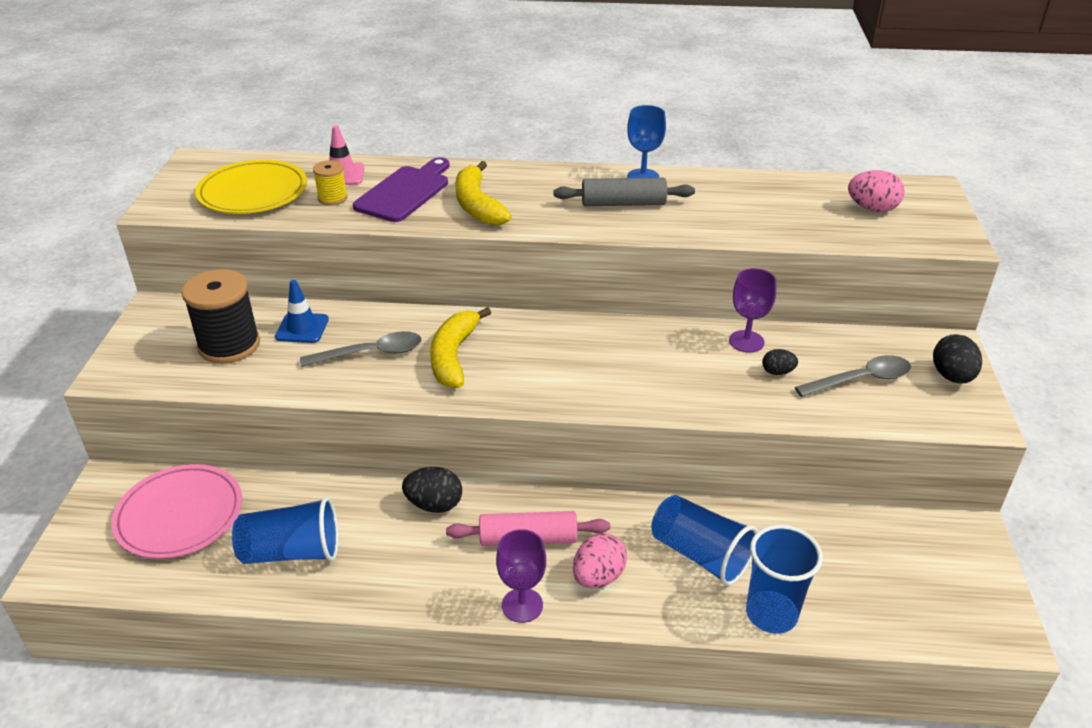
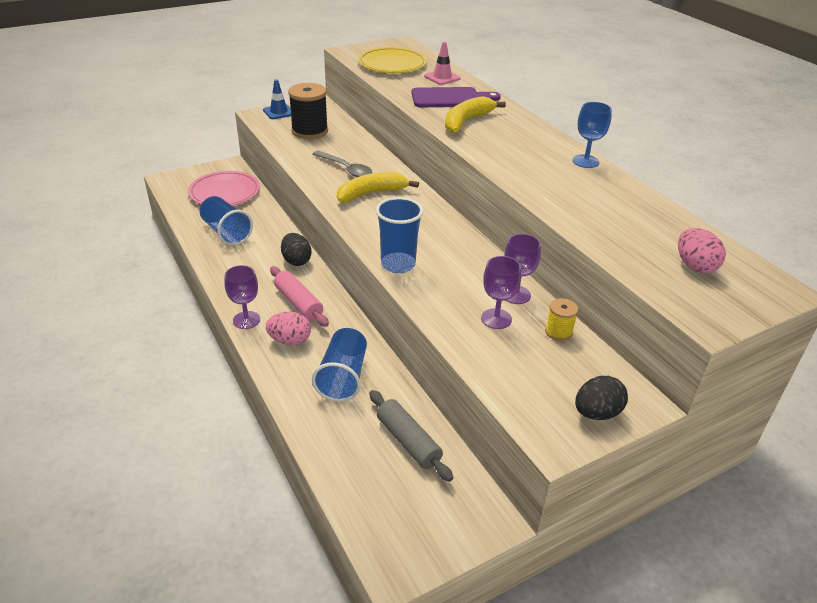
camera: 55 degrees right, 0 degrees up
blue traffic cone [275,280,329,343] -> blue traffic cone moved to [263,79,291,119]
yellow spool [313,160,347,206] -> yellow spool moved to [545,298,578,341]
grey rolling pin [554,177,695,206] -> grey rolling pin moved to [369,390,453,482]
blue cup [746,525,823,634] -> blue cup moved to [376,197,423,273]
black egg [762,349,798,375] -> purple goblet [481,256,521,329]
grey spoon [795,355,911,397] -> none

